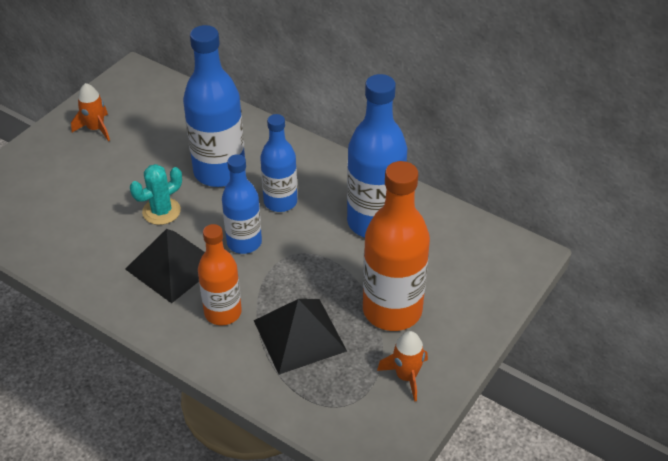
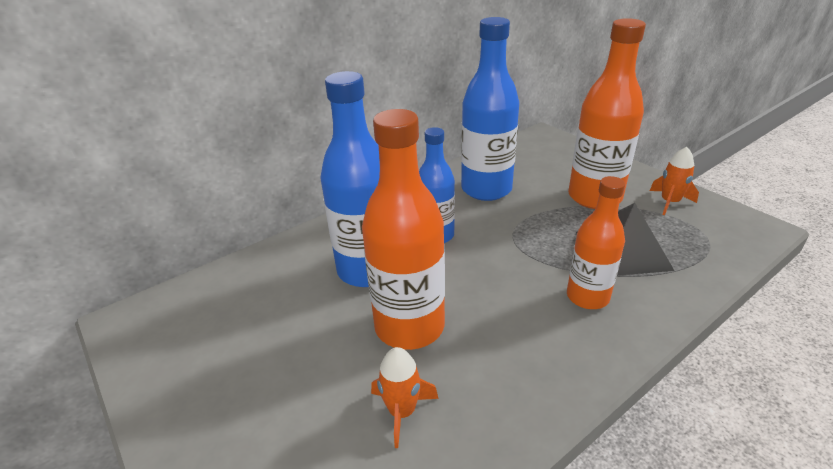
camera: 70 degrees left, 10 degrees down
orange rocket [71,83,110,141] -> orange rocket moved to [371,347,439,448]
black pyramid [125,229,205,303] -> none
turquoise cactus [130,164,182,225] -> orange bottle [362,109,445,350]
blue bottle [222,154,262,254] -> none

